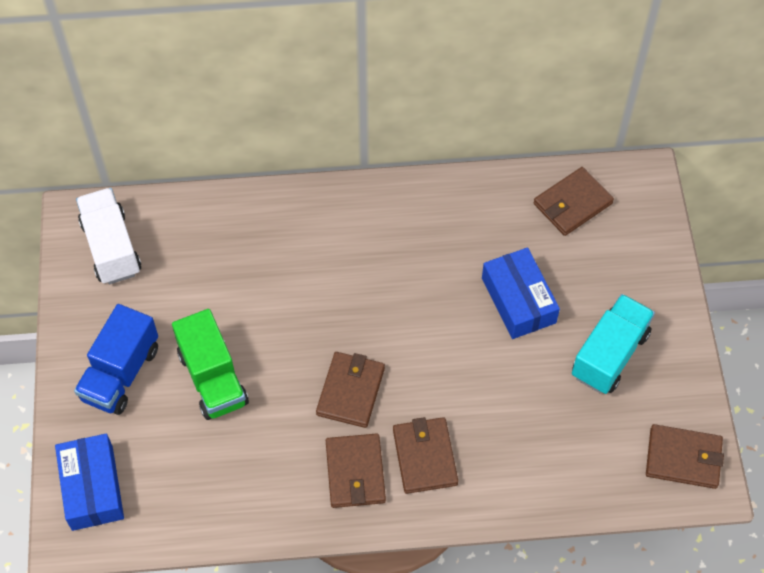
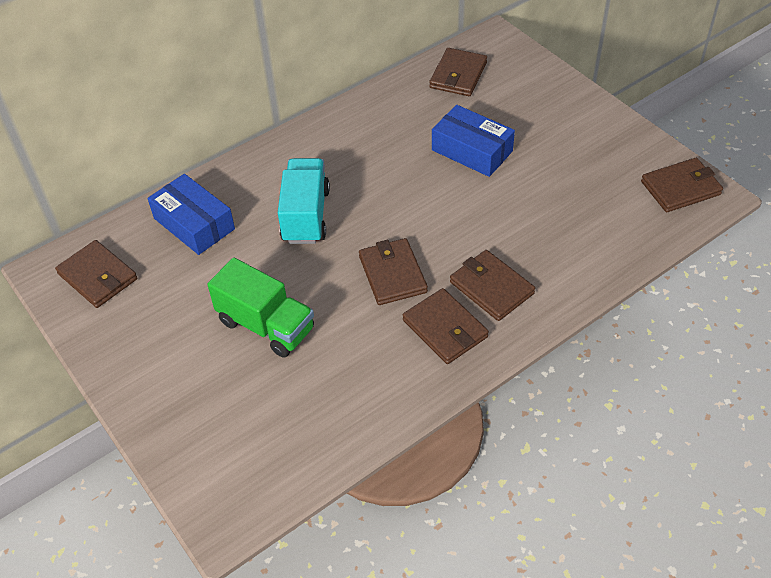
camera: 30 degrees left, 10 degrees down
blue box [55,433,124,531] -> blue box moved to [148,174,235,255]
blue truck [74,304,158,415] -> none
white truck [76,188,141,284] -> brown wallet [55,240,137,308]
turquoise truck [572,294,655,394] -> turquoise truck moved to [278,158,330,244]

